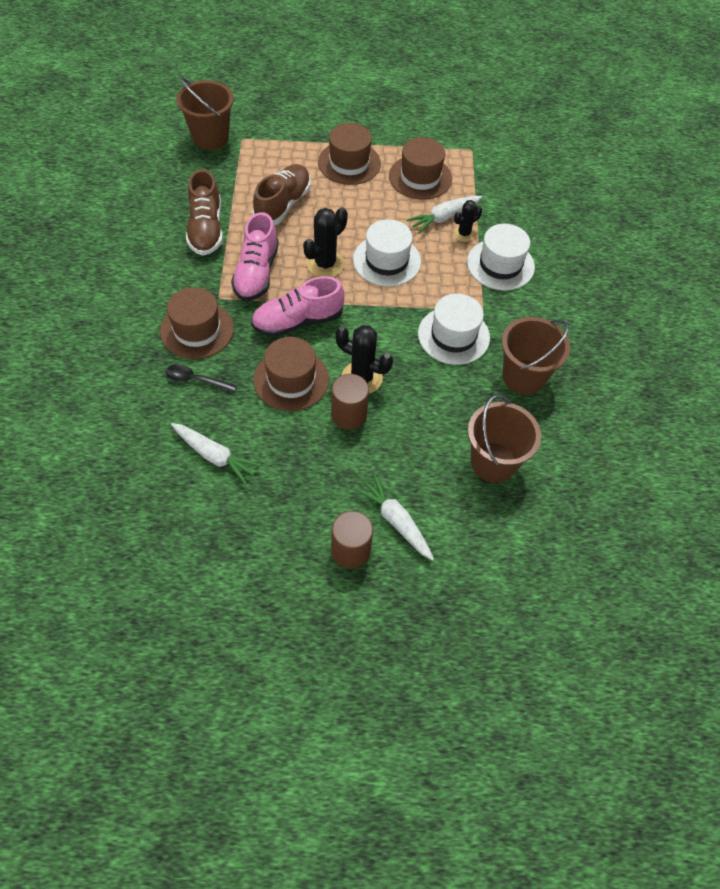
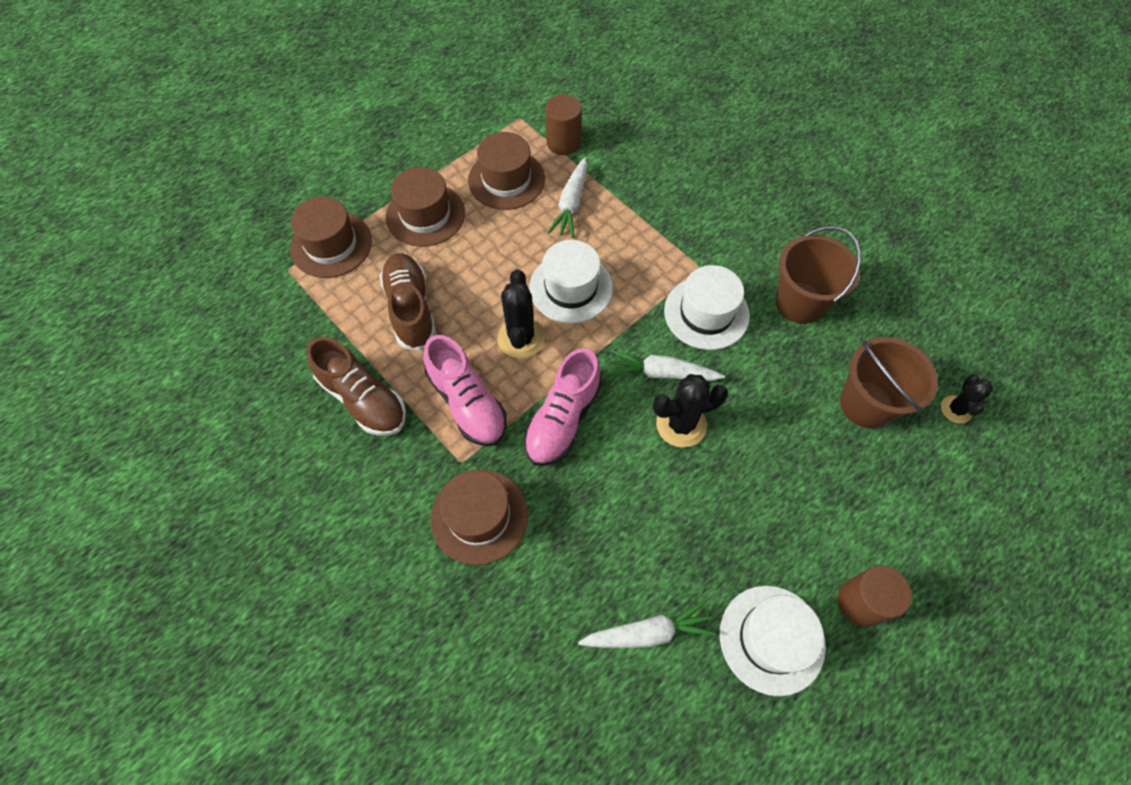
camera: 40 degrees left, 5 degrees up
black spoon [166,364,237,393] -> none
brown bucket [177,77,234,150] -> none
brown hat [253,337,329,411] -> brown hat moved to [290,197,372,278]
brown cylinder [331,374,369,430] -> brown cylinder moved to [545,94,582,155]
white carrot [354,474,434,561] -> white carrot moved to [608,350,725,381]
black cactus [453,200,482,242] -> black cactus moved to [941,374,993,424]
white hat [467,223,535,291] -> white hat moved to [720,586,826,696]

